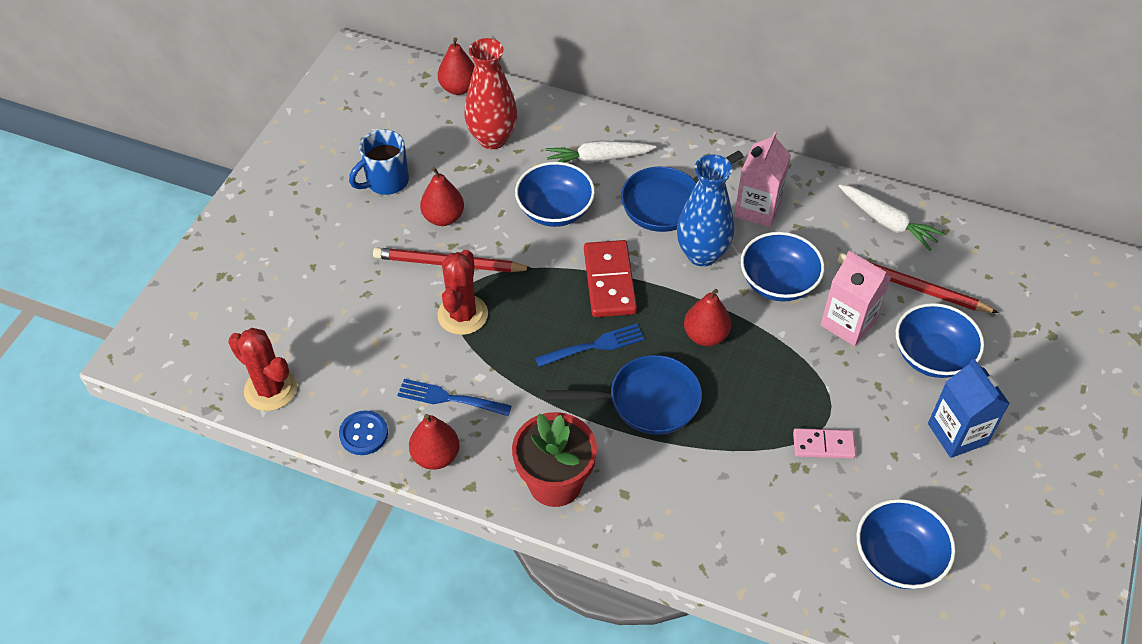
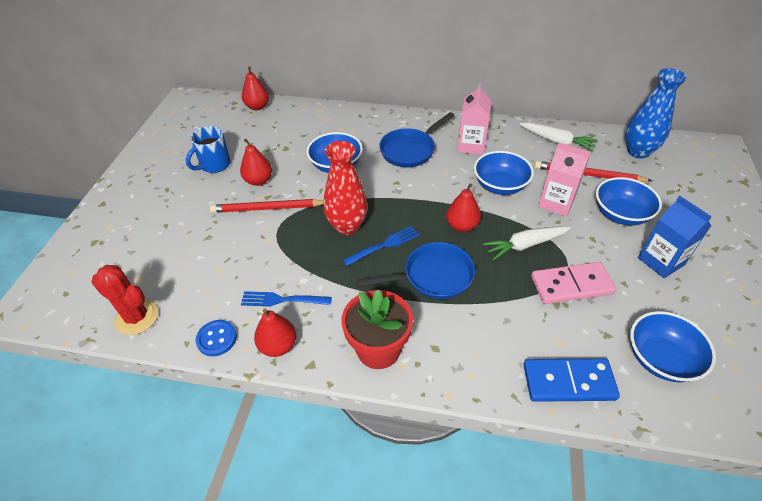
camera: 10 degrees left, 5 degrees down
red cactus [437,250,488,335] -> none
red vase [464,38,518,149] -> red vase moved to [324,141,368,235]
white carrot [545,140,656,164] -> white carrot moved to [483,226,571,260]
red domino [584,240,637,317] -> none
blue vase [677,154,734,266] -> blue vase moved to [625,68,687,158]
pink domino [793,428,856,459] -> pink domino [531,262,616,304], size x1.63
none -> blue domino [523,358,620,402]

